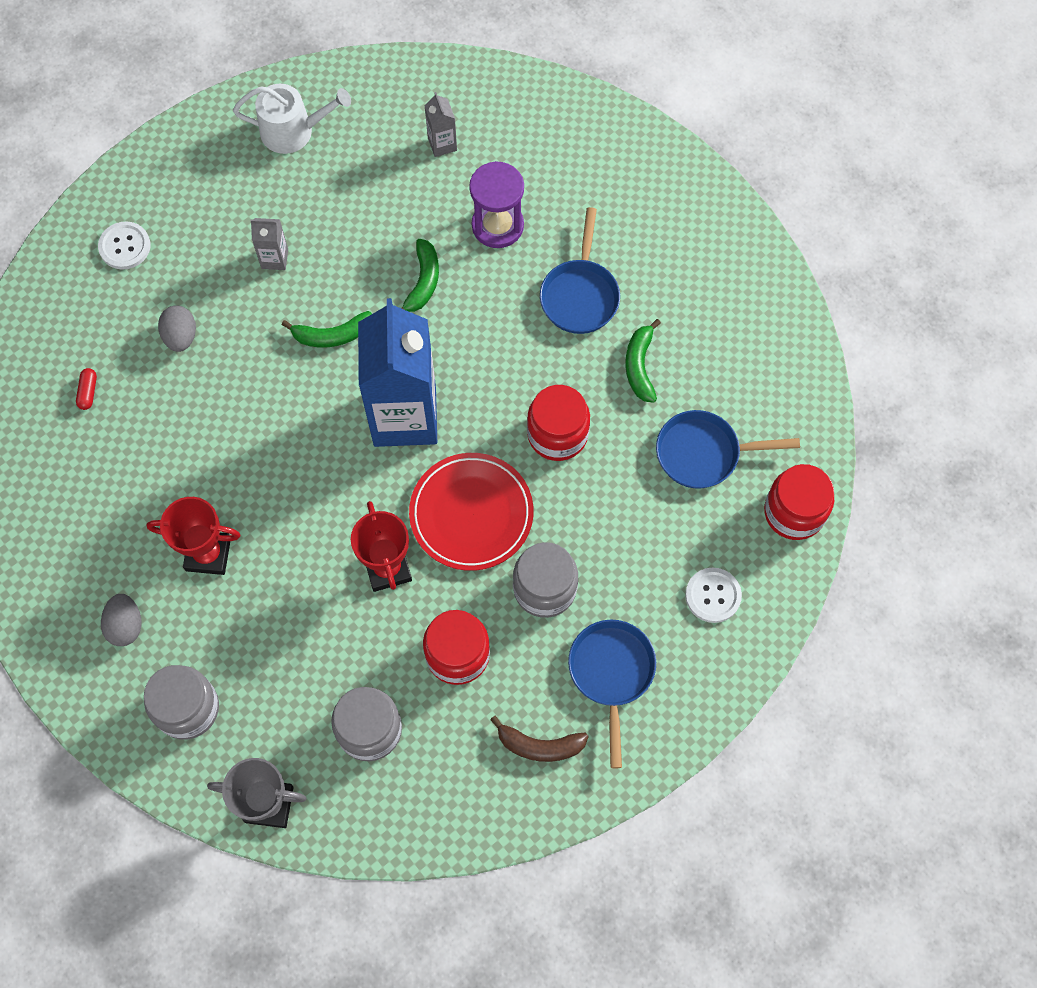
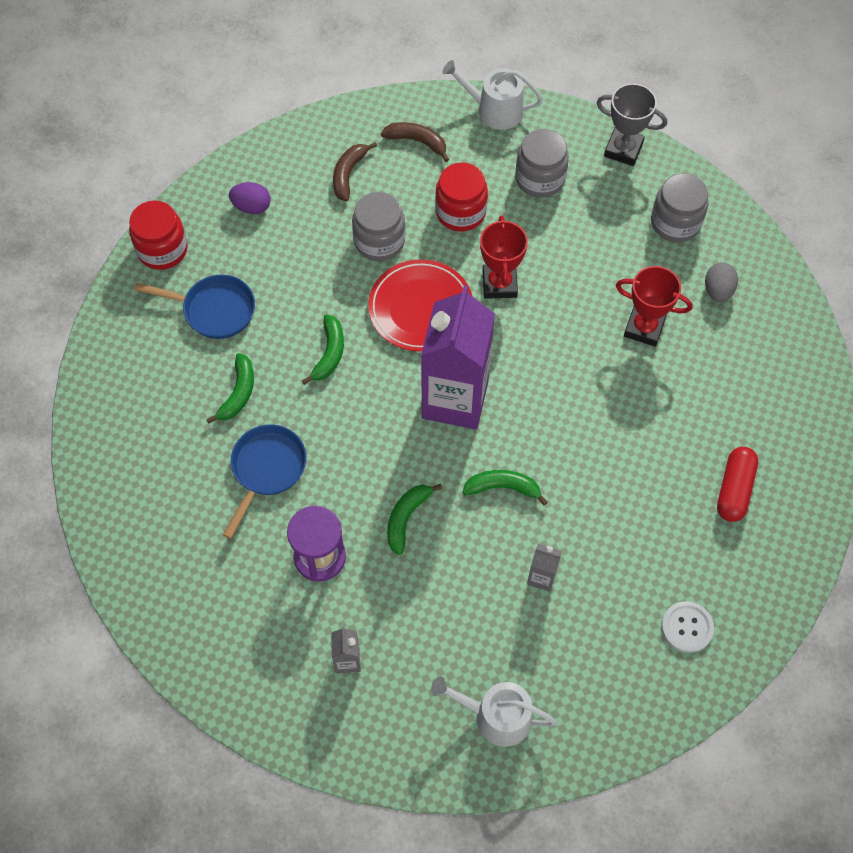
camera: 165 degrees left, 5 degrees down
red capsule [76,368,97,410] -> red capsule [717,447,758,522], size x1.98
grey egg [158,305,196,352] -> none
blue carton [358,298,437,447] -> purple carton [421,285,495,429]
red jar [527,385,590,461] -> green banana [302,315,344,385]
blue pan [568,620,656,768] -> brown banana [333,142,377,201]
white button [685,568,742,623] -> purple egg [229,182,271,214]
none -> white watering can [442,60,543,130]

